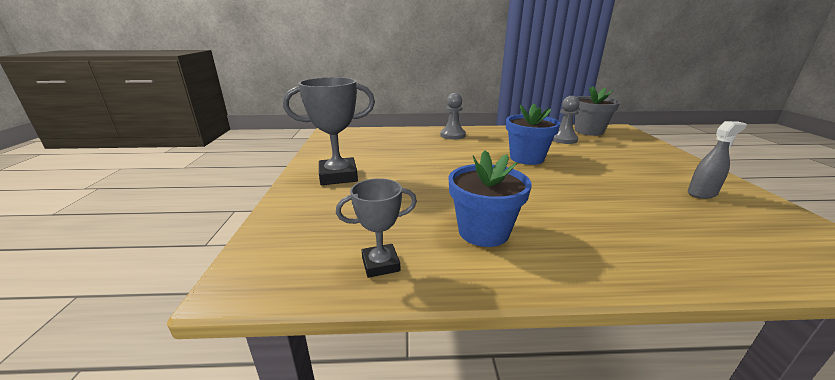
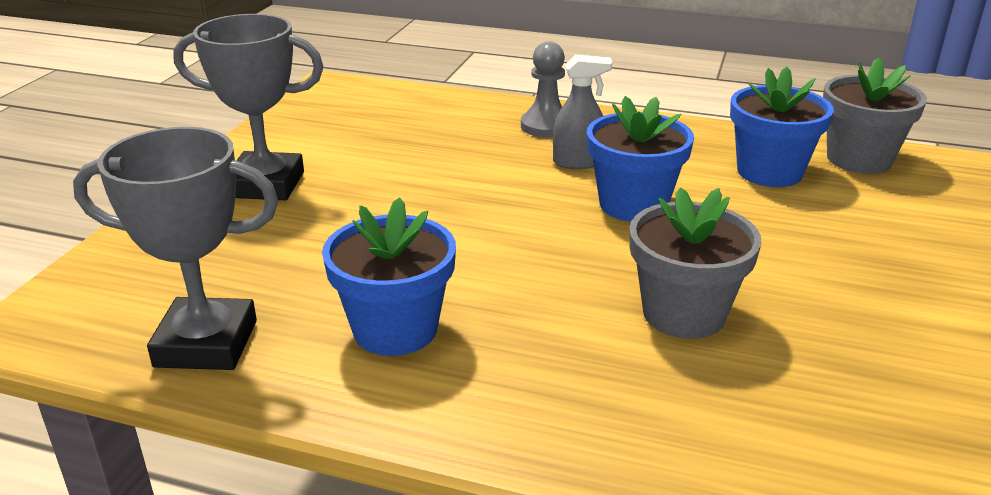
camera: 20 degrees right, 5 degrees up
grey trophy [336,178,417,278] -> grey trophy [73,127,278,370], size x1.68
grey pawn [552,96,580,144] -> blue flower pot [730,67,834,187]
grey spray bottle [688,121,747,199] -> grey spray bottle moved to [553,55,612,169]
none -> grey flower pot [629,187,761,339]

